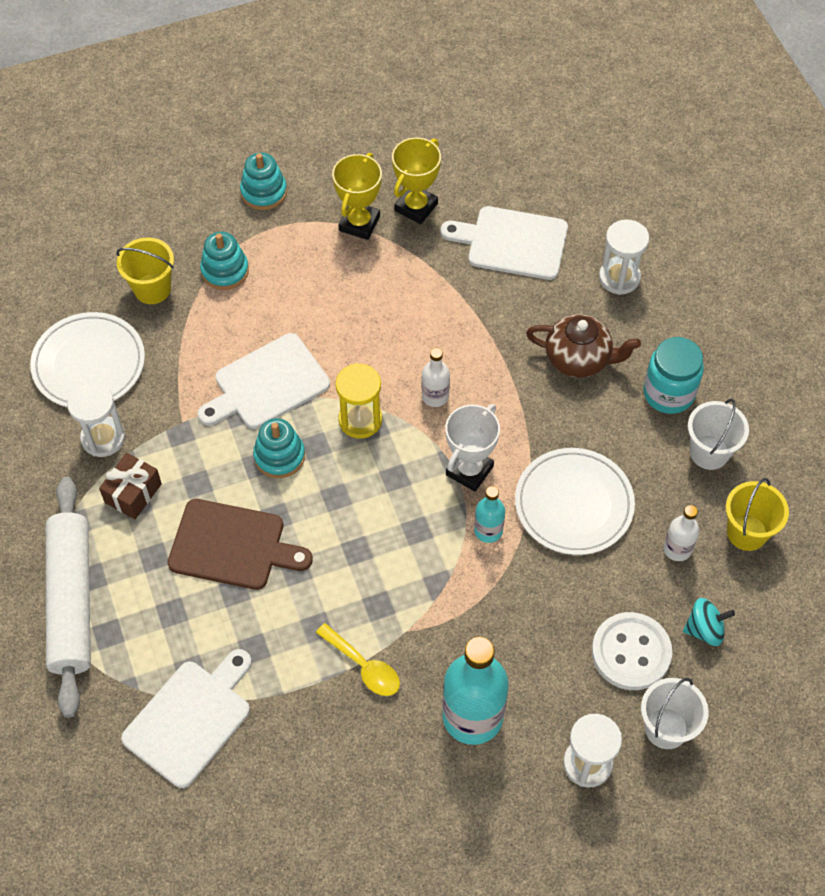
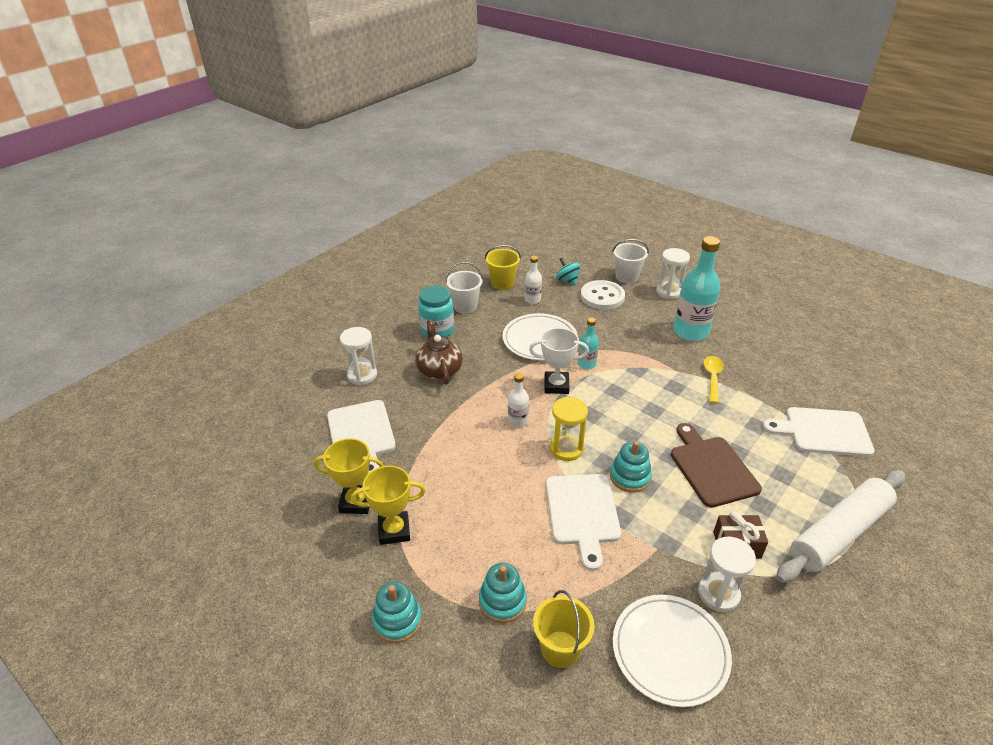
camera: 120 degrees left, 20 degrees down
white cutting board [198,333,330,429] -> white cutting board turned 60 degrees clockwise [546,474,621,571]

